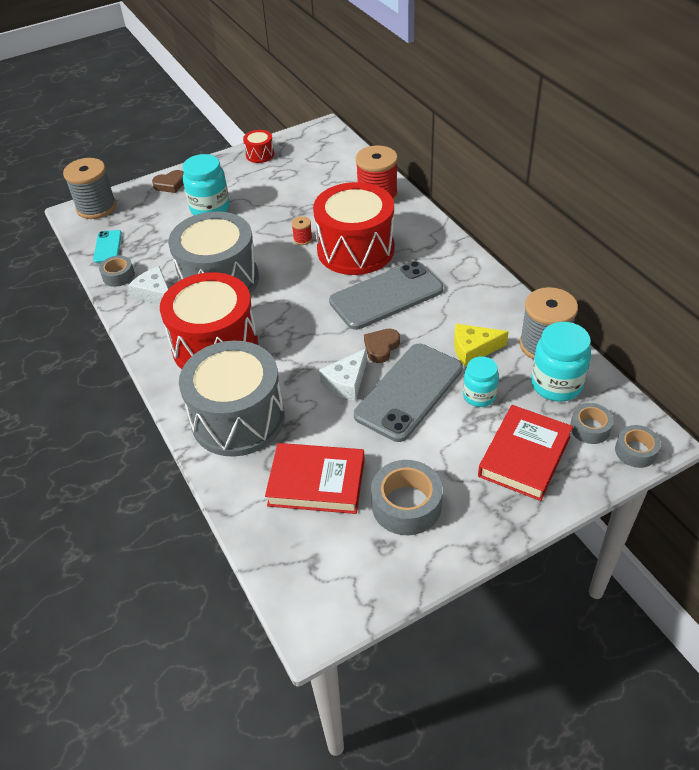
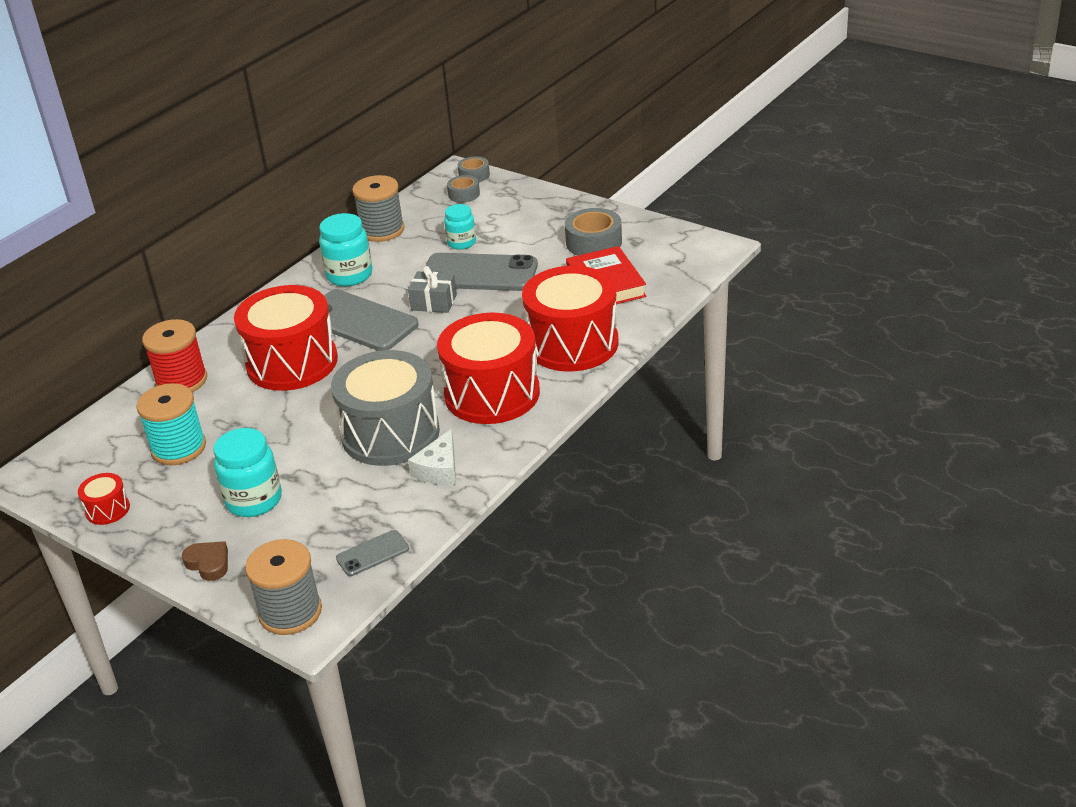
camera: 115 degrees left, 10 degrees down
turquoise phone [93,230,122,263] -> grey phone [336,530,409,576]
grey tape [99,256,135,287] -> none
grey drum [179,341,285,457] -> red drum [522,266,619,372]
red spool [291,216,313,245] -> none
white cheese [319,349,367,401] -> none
brown heart [364,329,400,363] -> grey gift [408,266,457,313]
yellow cheese [454,324,509,366] -> none
red book [478,405,573,501] -> none
turquoise jar [531,322,591,402] -> turquoise jar moved to [319,213,372,287]
none -> turquoise spool [137,383,206,465]

